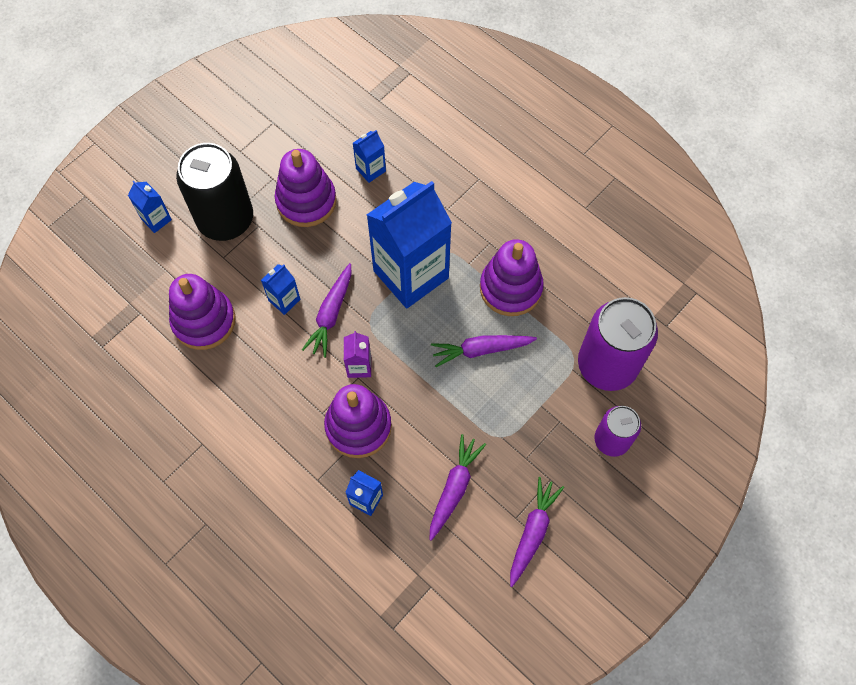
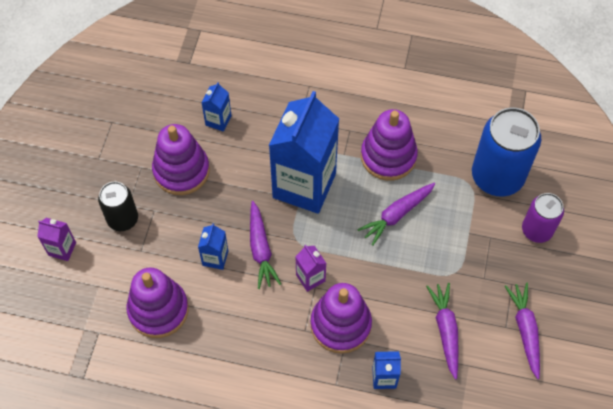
camera: 30 degrees left, 5 degrees down
blue carton [128,180,172,233] -> purple carton [37,218,76,261]
black can [176,143,253,241] -> black can [98,182,138,231], size x0.58
purple can [578,297,658,391] -> blue can [472,107,541,197]

